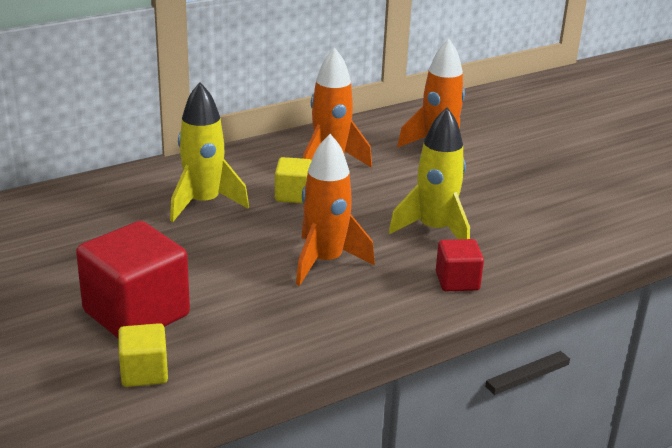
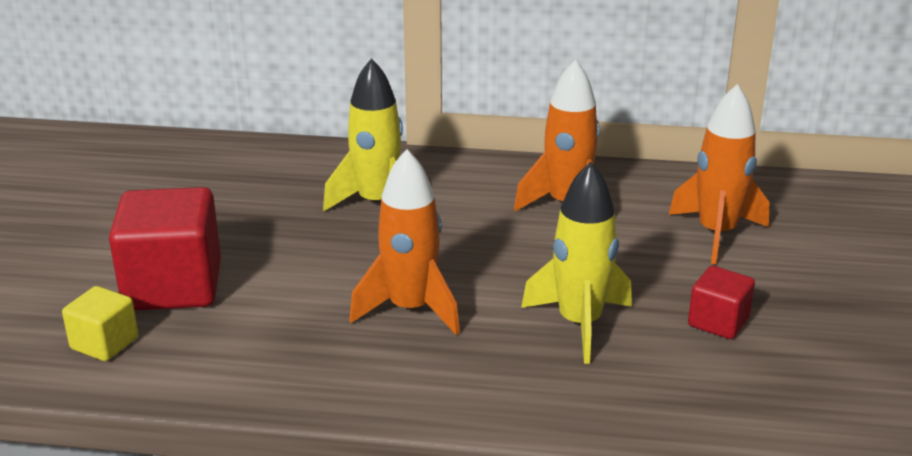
camera: 40 degrees right, 0 degrees up
yellow cube [275,157,312,203] -> none
red cube [436,239,484,291] -> red cube moved to [688,266,755,339]

